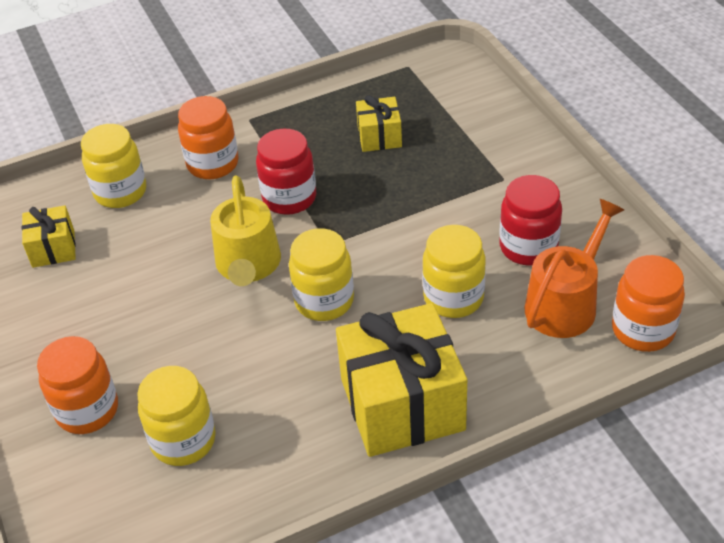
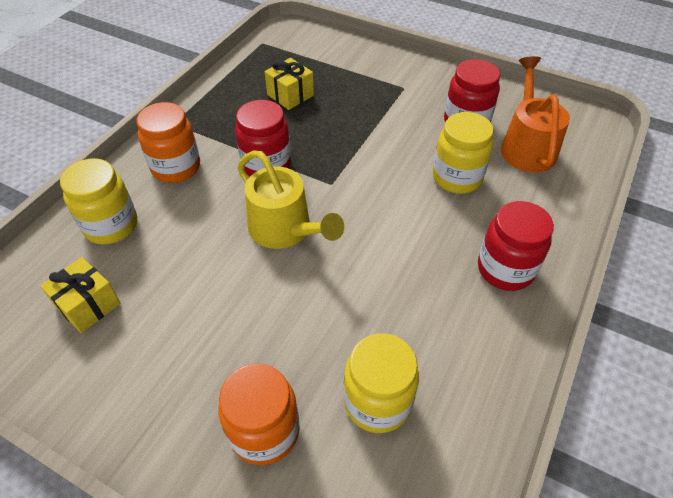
camera: 40 degrees left, 5 degrees up
yellow jar [289,228,354,321] -> none
yellow gift [336,303,467,457] -> red jar [478,201,554,291]
orange jar [612,255,685,352] -> none

